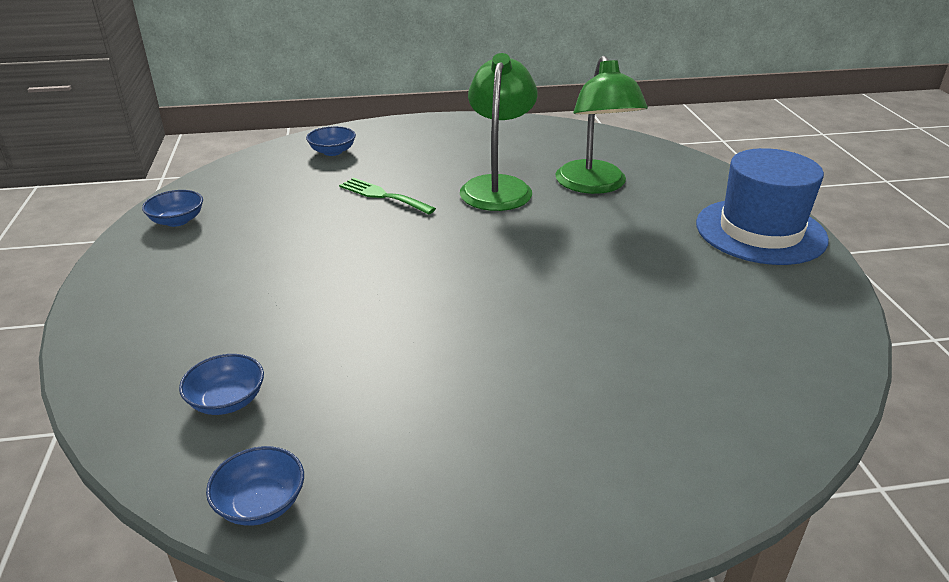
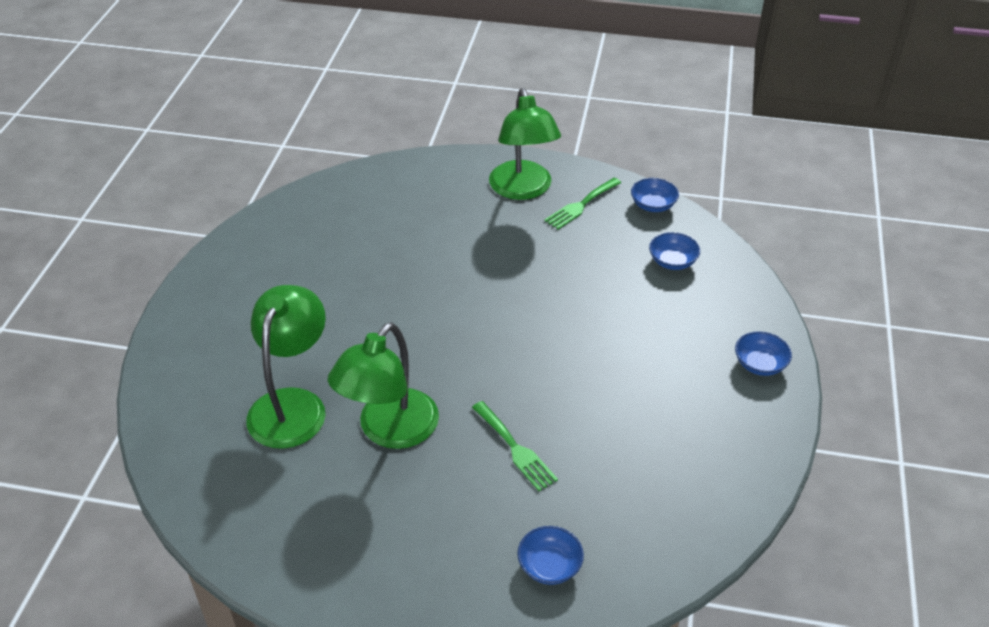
camera: 160 degrees left, 10 degrees up
blue bowl [142,190,203,227] -> blue bowl moved to [735,331,792,376]
blue hat [696,148,829,265] -> none
none -> green lamp [489,88,561,200]
none -> green fork [544,178,621,229]

